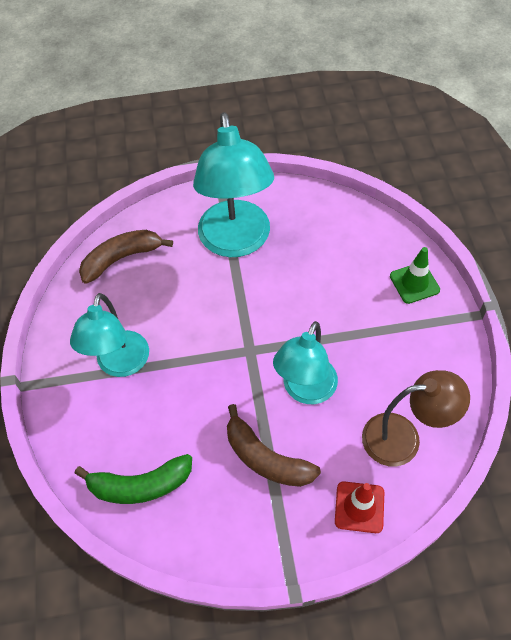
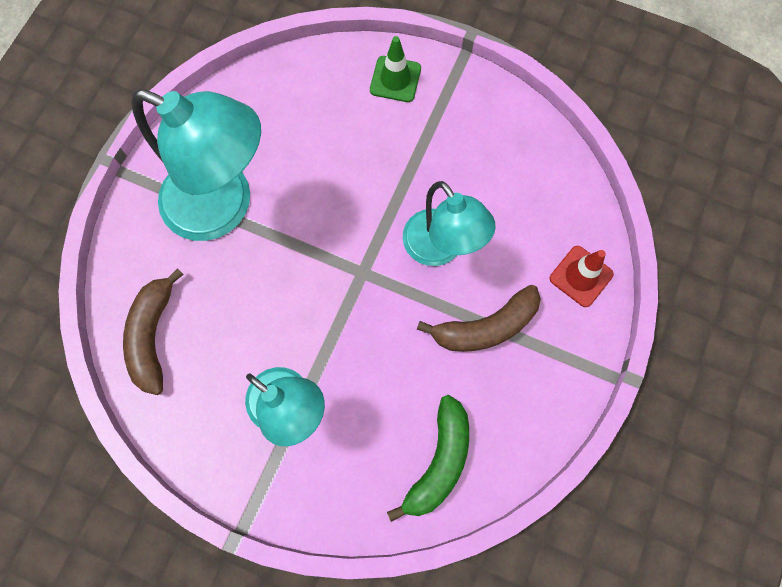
camera: 60 degrees left, 15 degrees up
brown lamp [362,370,470,467] -> none

